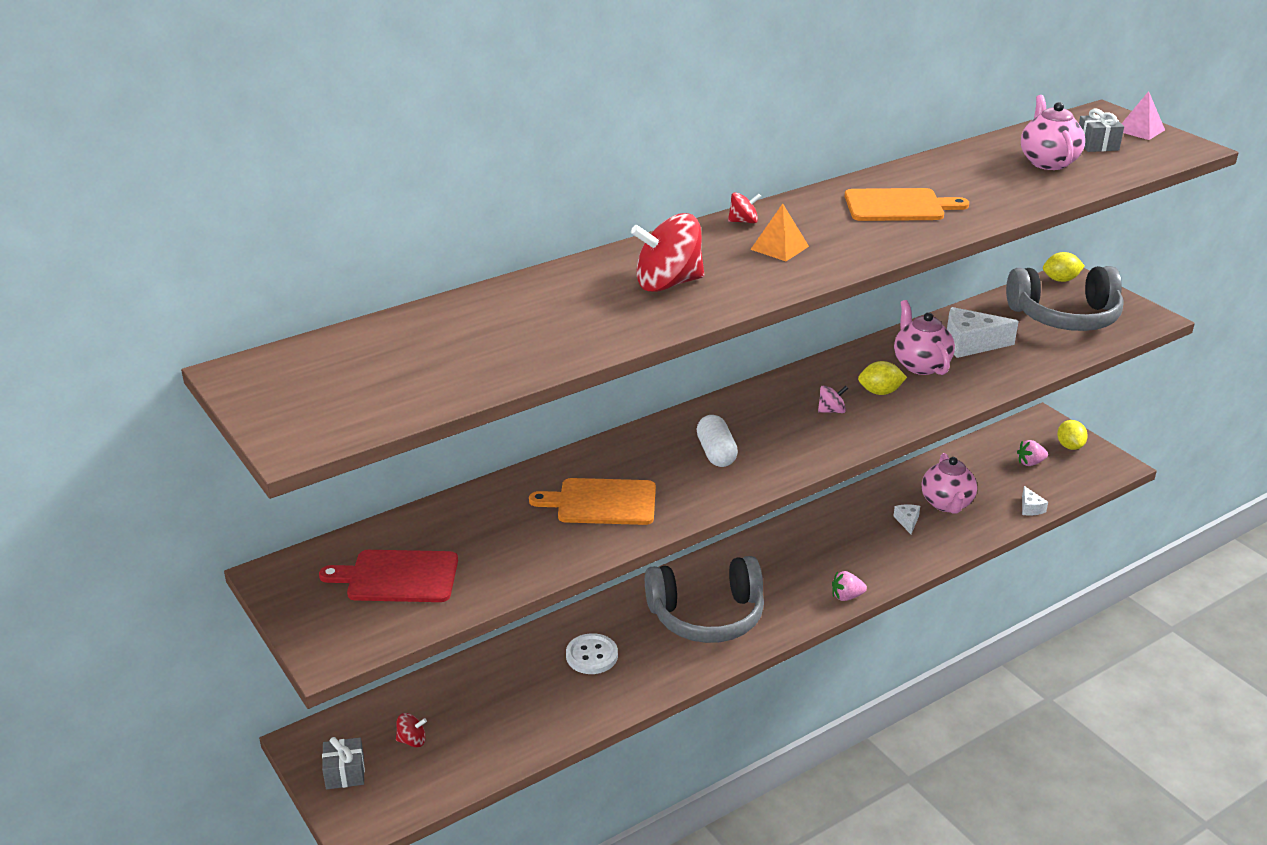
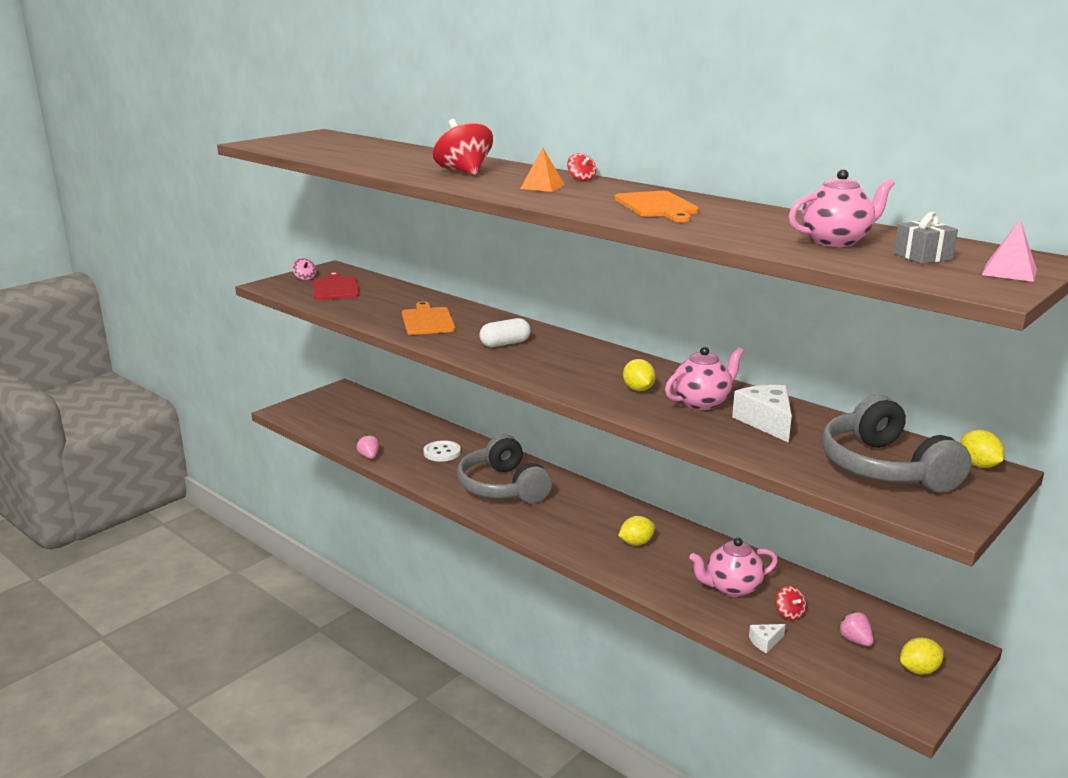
camera: 75 degrees right, 10 degrees down
grey gift [322,737,365,789] -> none
red spinning top [396,713,427,747] -> red spinning top moved to [775,586,806,620]
pink spinning top [818,385,848,413] -> pink spinning top moved to [292,258,316,280]
pink strawberry [832,571,867,601] -> pink strawberry moved to [357,434,379,459]
white cheese [893,504,920,534] -> none
none -> yellow lemon [618,516,655,546]

